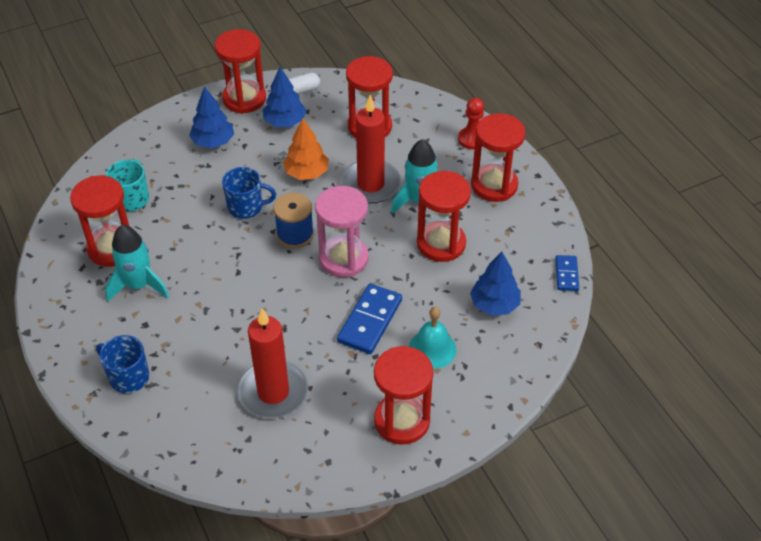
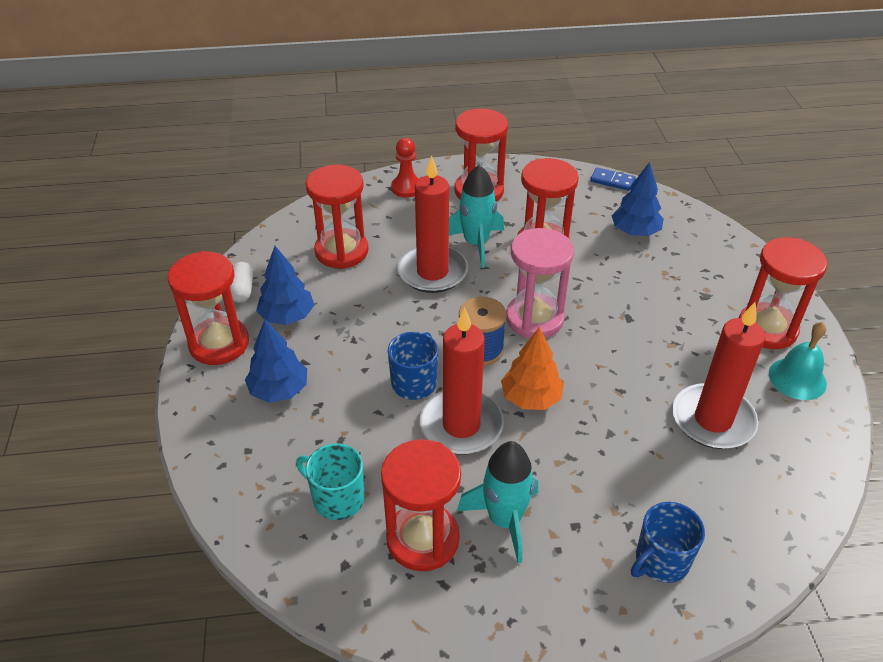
camera: 70 degrees left, 5 degrees down
orange tree [283,118,329,180] -> orange tree moved to [501,327,564,410]
blue domino [337,284,402,354] -> none
turquoise bell [409,307,457,369] -> turquoise bell moved to [769,322,827,400]
none -> red candle [420,307,504,455]

